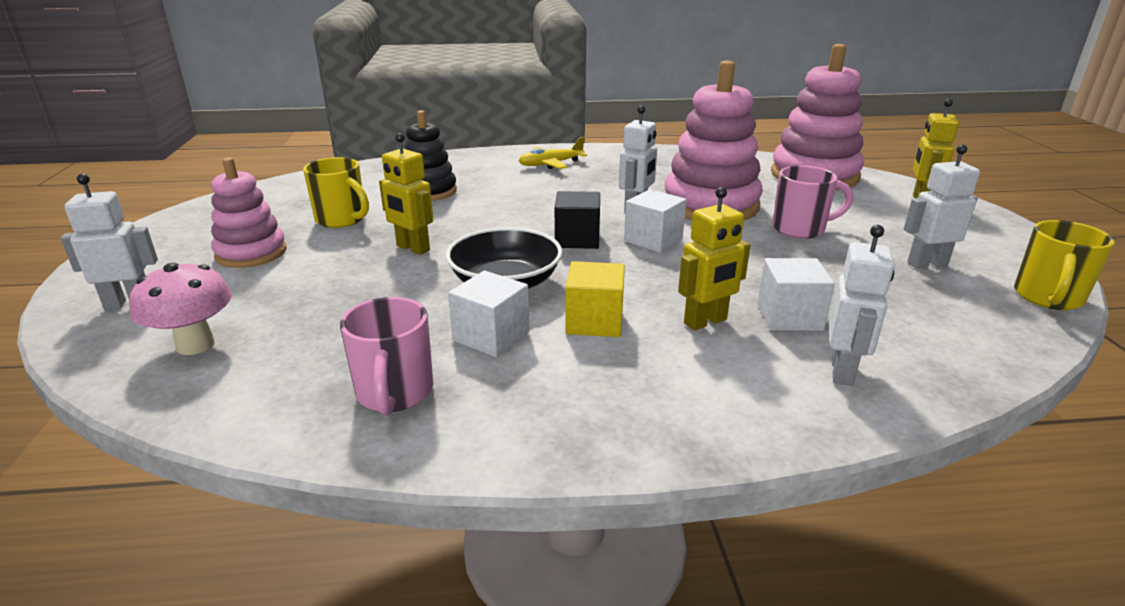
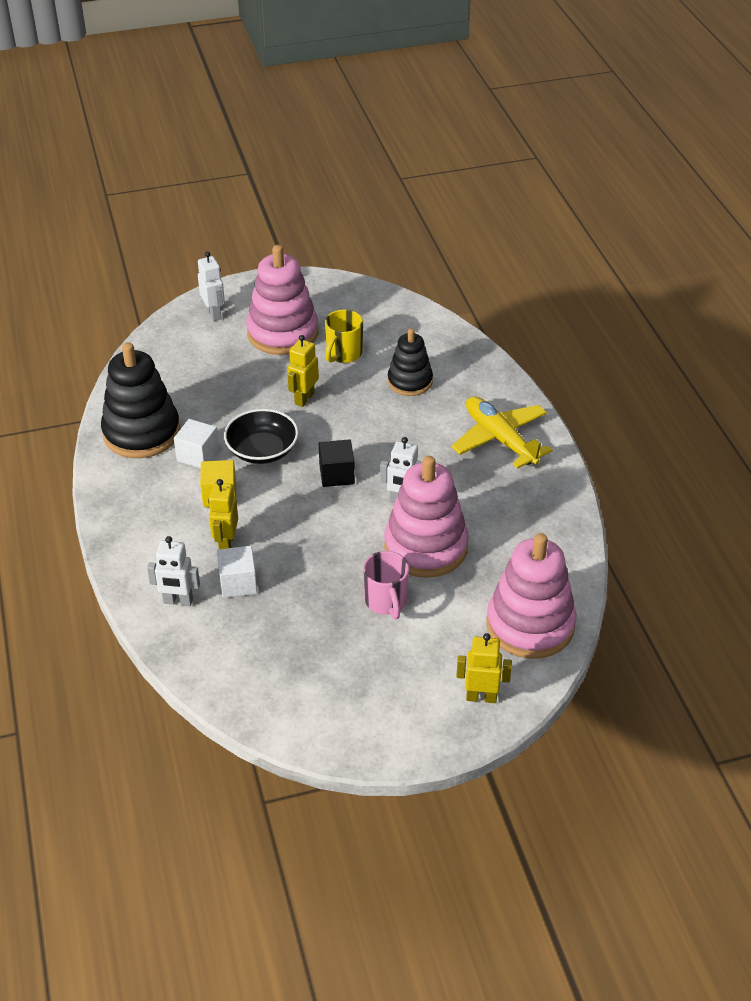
camera: 80 degrees right, 15 degrees up
pink mushroom [129,263,232,355] -> none
pink stacking toy [211,157,287,268] -> pink stacking toy [246,245,318,355], size x1.64
pink mug [340,297,433,416] -> black stacking toy [101,342,180,458]
yellow plane [518,137,587,169] -> yellow plane [451,396,553,469], size x1.69
white cube [624,189,686,253] -> none
yellow robot [678,187,751,330] -> yellow robot turned 45 degrees clockwise [208,479,238,549]
white robot [904,145,980,269] -> none
yellow mug [1014,220,1115,310] -> none

